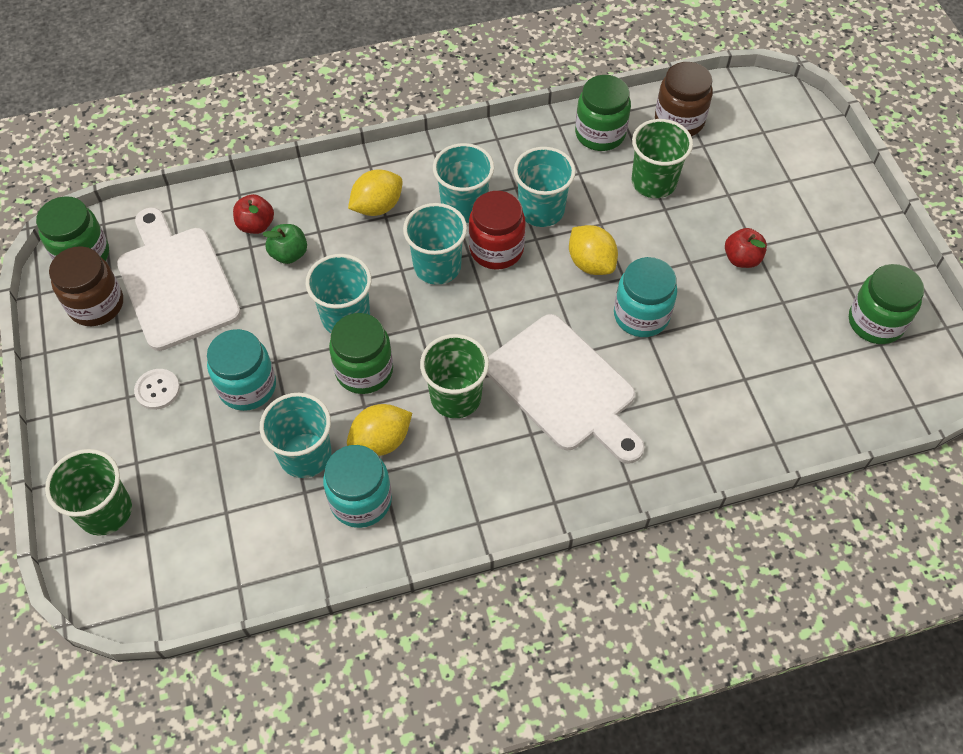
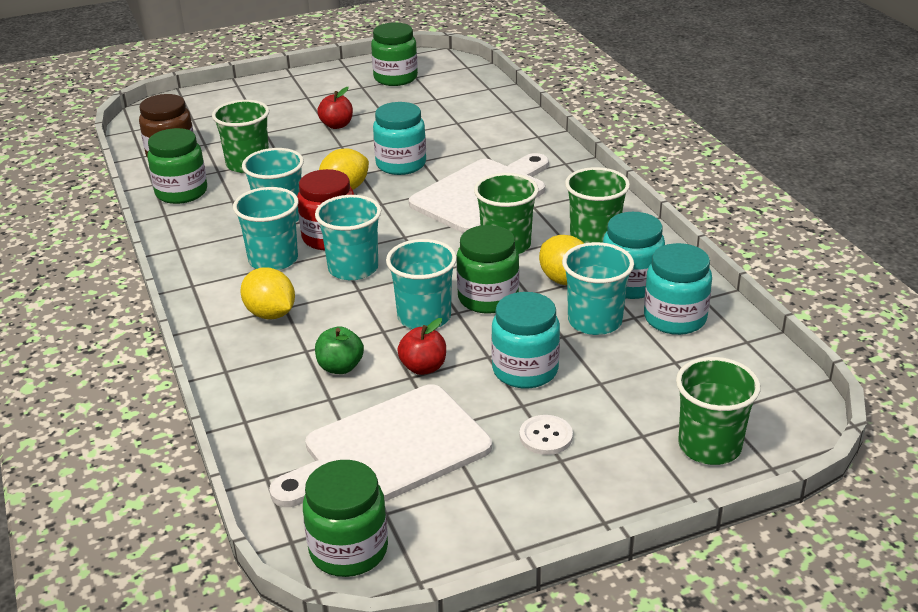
camera: 95 degrees left, 25 degrees down
brown jar [49,246,123,326] -> none
red apple [233,194,274,234] -> red apple moved to [397,318,446,375]
none -> green cup [565,167,630,243]
none -> turquoise jar [644,243,712,335]

